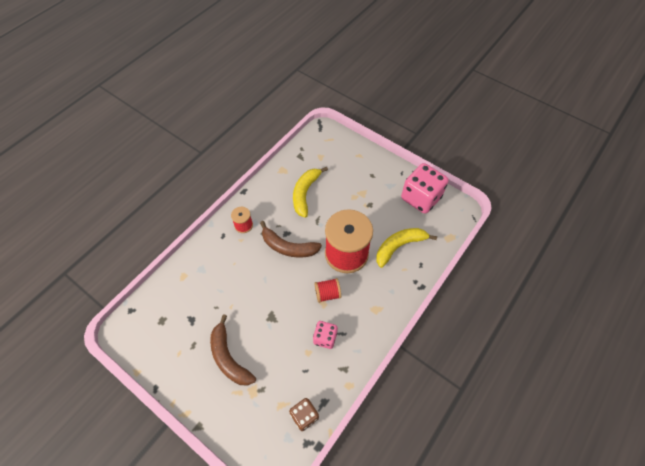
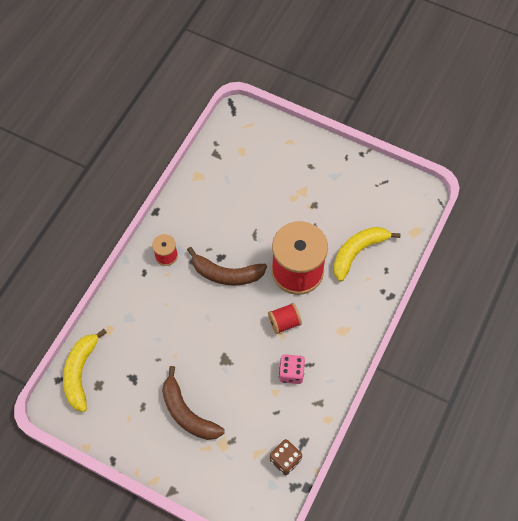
camera: 10 degrees left, 5 degrees up
yellow banana [293,167,328,218] -> yellow banana moved to [63,329,107,412]
pink dice [401,163,449,214] -> none

